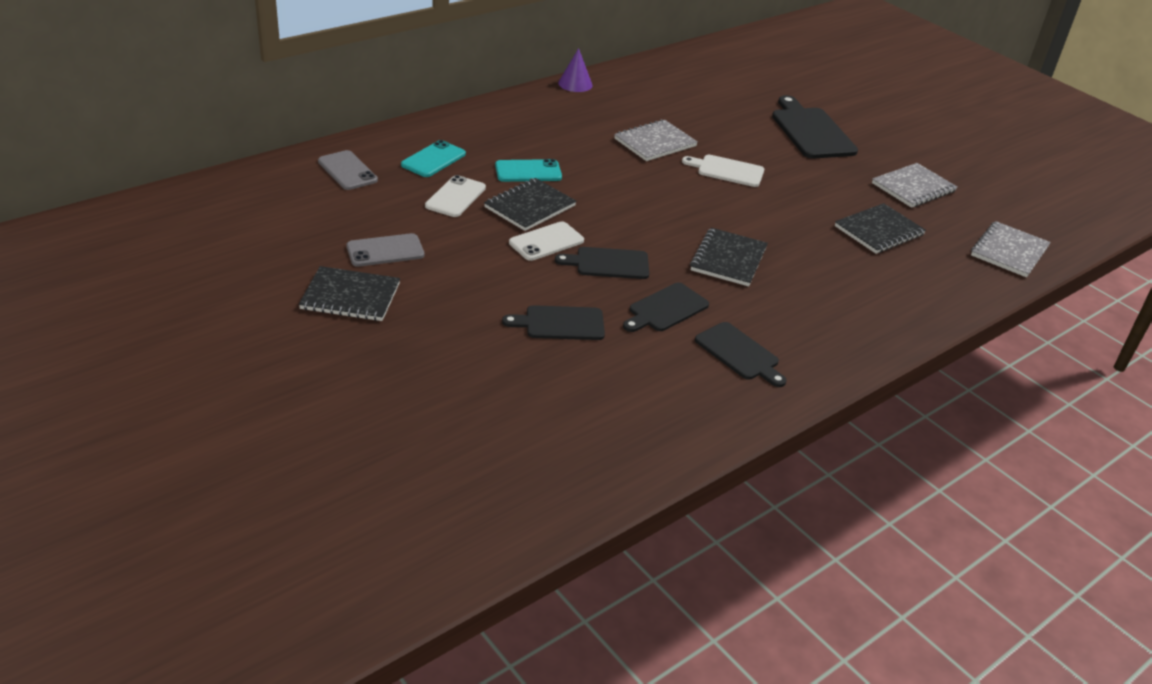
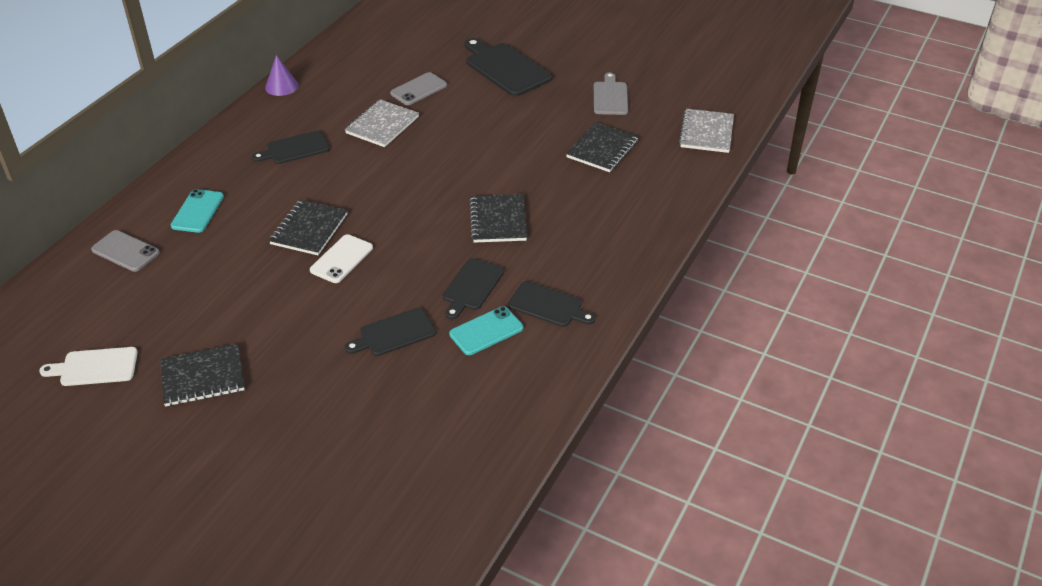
camera: 20 degrees left, 5 degrees up
grey phone [346,233,424,267] -> grey phone moved to [390,72,447,105]
white phone [425,175,486,217] -> none
turquoise phone [495,159,562,182] -> turquoise phone moved to [449,306,523,355]
black cutting board [555,247,649,279] -> black cutting board moved to [252,130,330,164]
white cutting board [682,155,764,187] -> white cutting board moved to [39,347,138,386]
grey notebook [872,163,957,208] -> grey cutting board [594,72,628,115]

